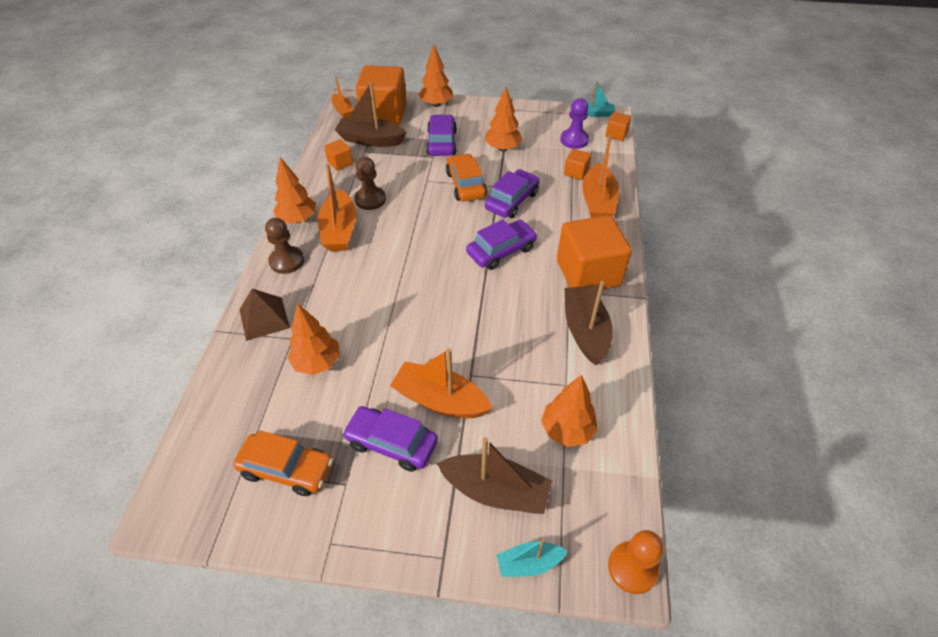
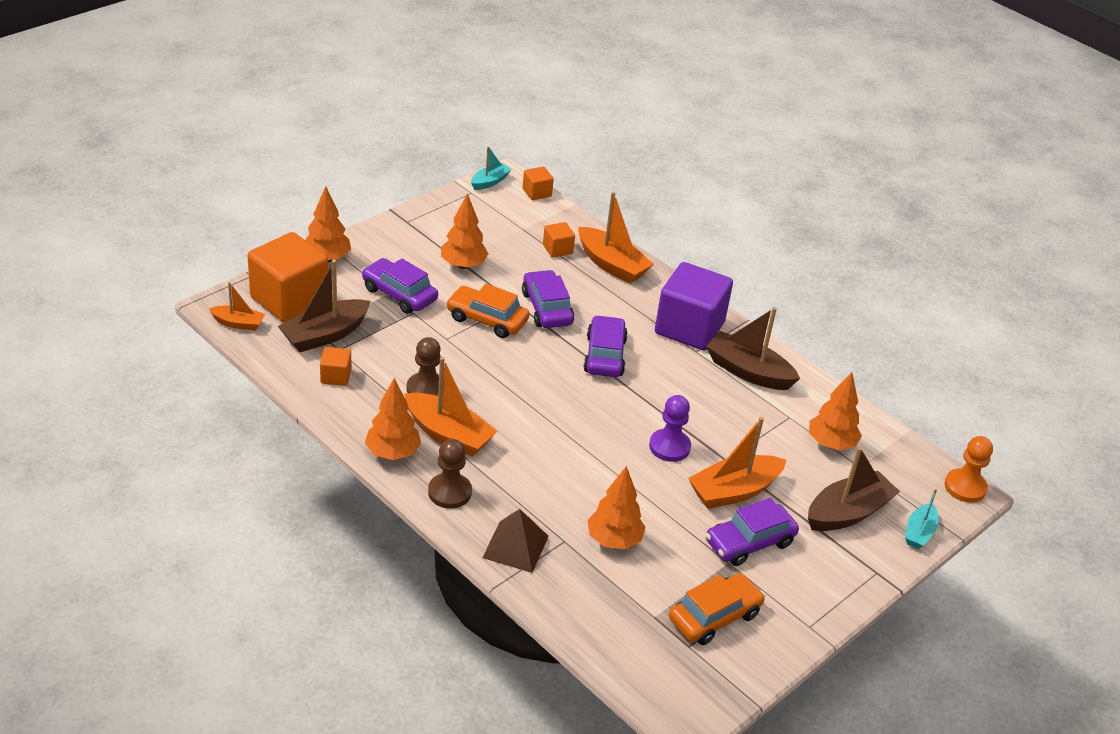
camera: 55 degrees left, 10 degrees down
orange cube [557,215,632,290] -> purple cube [655,262,733,351]
purple pawn [560,98,589,149] -> purple pawn moved to [649,395,691,462]

